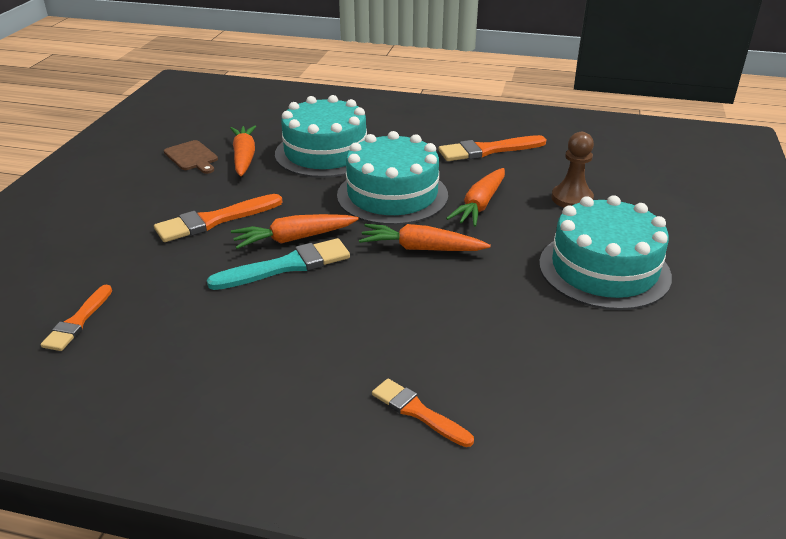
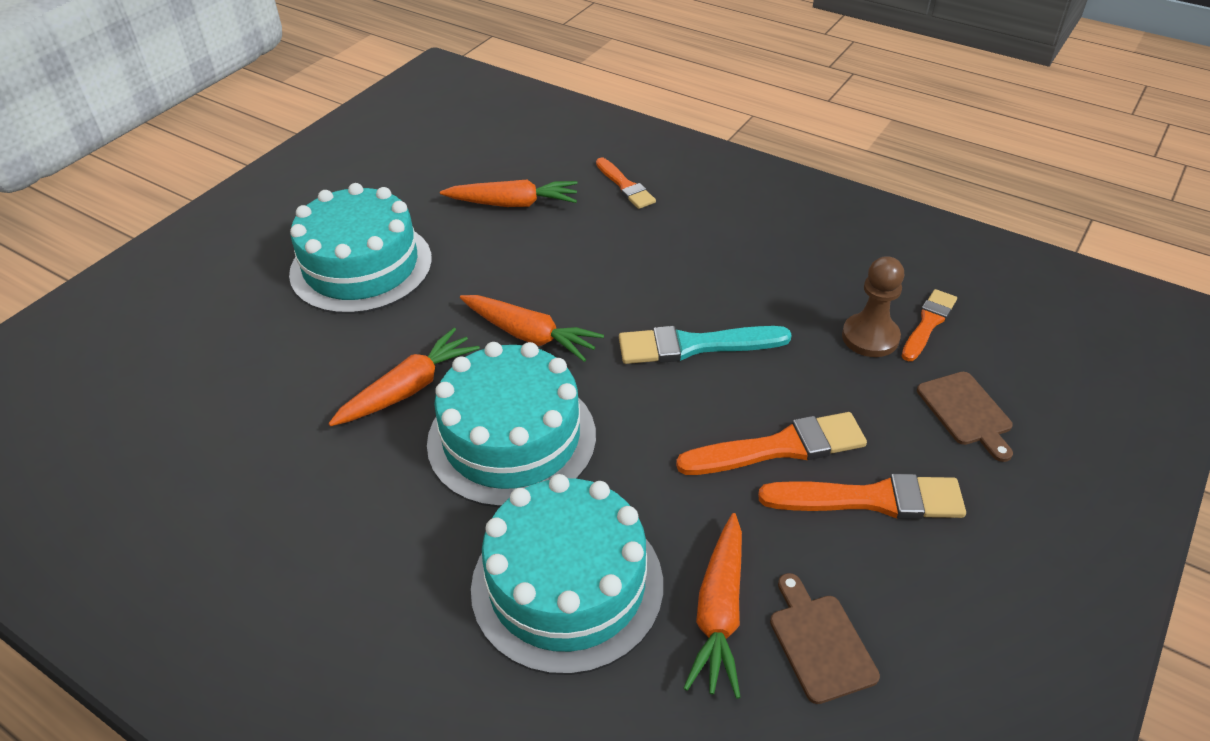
camera: 160 degrees left, 10 degrees up
orange carrot [231,214,359,249] -> orange carrot moved to [440,180,578,207]
orange brush [438,135,547,161] -> orange brush moved to [758,474,966,519]
brown pawn [552,132,594,208] -> brown pawn moved to [842,256,904,357]
none -> brown cutting board [917,372,1013,462]

